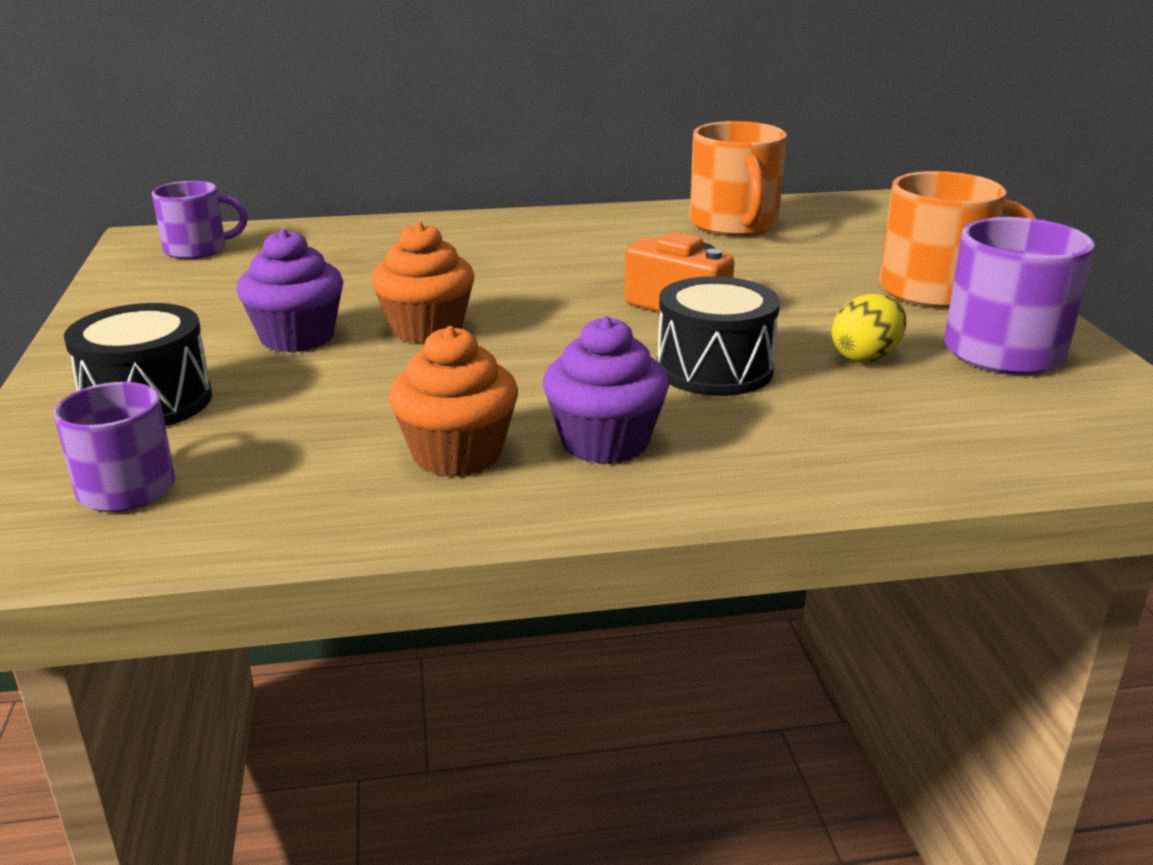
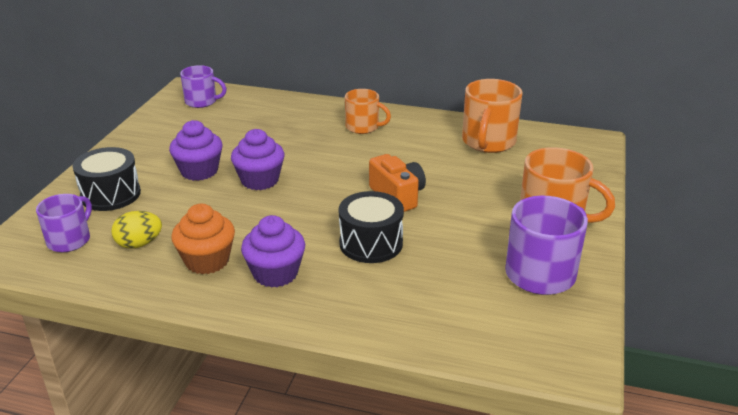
camera: 25 degrees right, 5 degrees up
orange cupcake [371,222,474,343] -> purple cupcake [231,129,284,190]
yellow egg [831,294,906,363] -> yellow egg moved to [111,211,162,249]
none -> orange mug [345,89,391,134]

